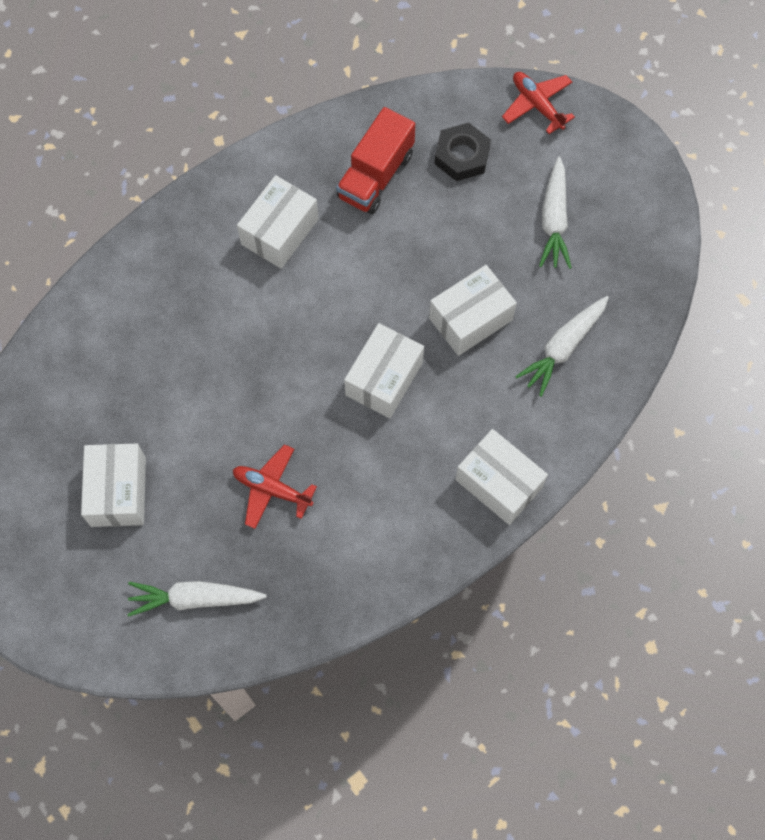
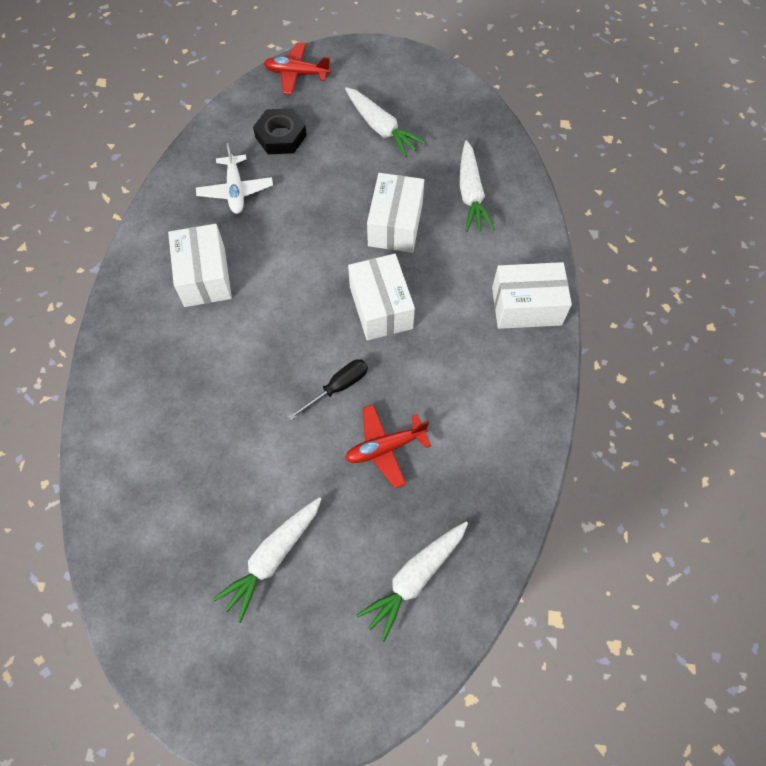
camera: 45 degrees left, 5 degrees down
white box [81,444,146,527] -> white carrot [212,497,321,623]
red truck [336,107,415,214] -> white plane [196,143,273,214]
none -> black screwdriver [288,359,368,421]

